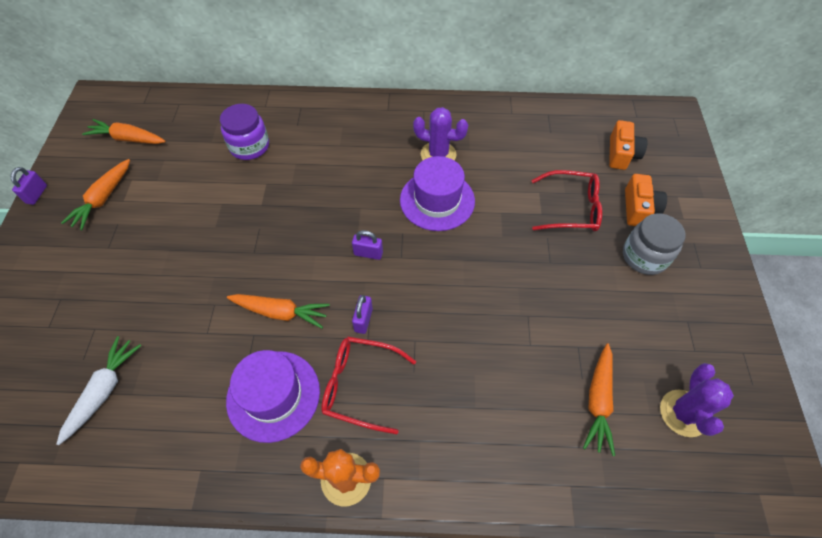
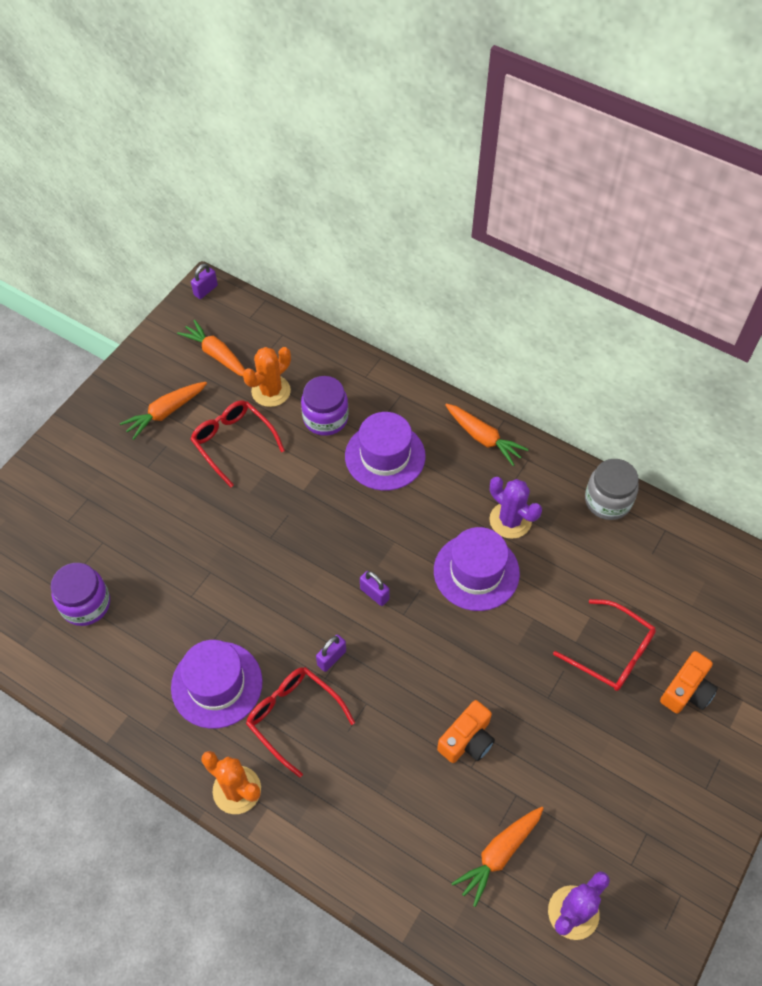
camera: 30 degrees right, 0 degrees up
purple padlock [11,167,47,205] -> purple padlock moved to [191,264,218,299]
white carrot [57,336,141,445] -> purple jar [51,563,110,626]
orange carrot [227,294,330,328] -> orange carrot moved to [445,403,529,466]
orange camera [609,120,648,170] -> orange camera moved to [437,700,495,763]
grey jar [623,213,686,275] -> grey jar moved to [585,459,639,520]
none -> red glasses [190,400,285,487]
none -> orange cactus [243,347,291,407]
none -> purple hat [345,412,426,491]

